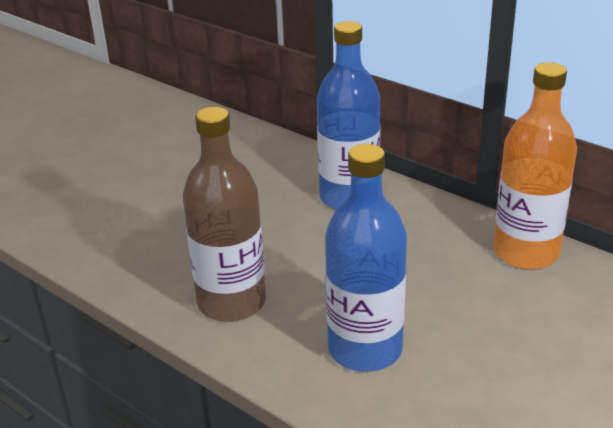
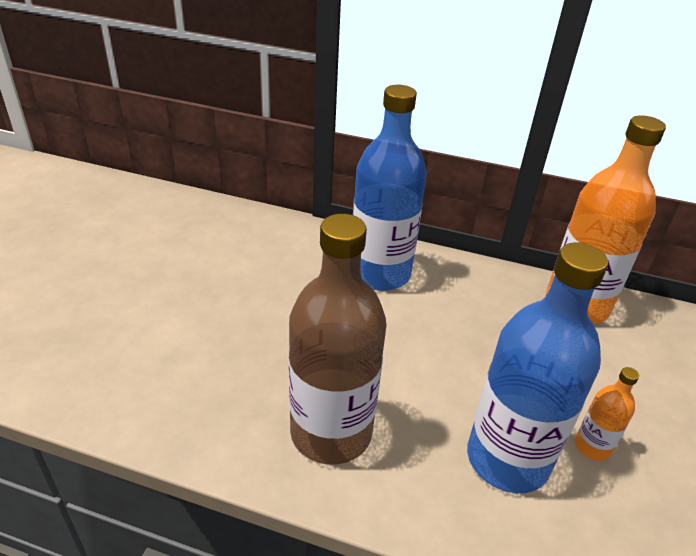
camera: 25 degrees left, 5 degrees up
none -> orange bottle [575,367,639,461]

